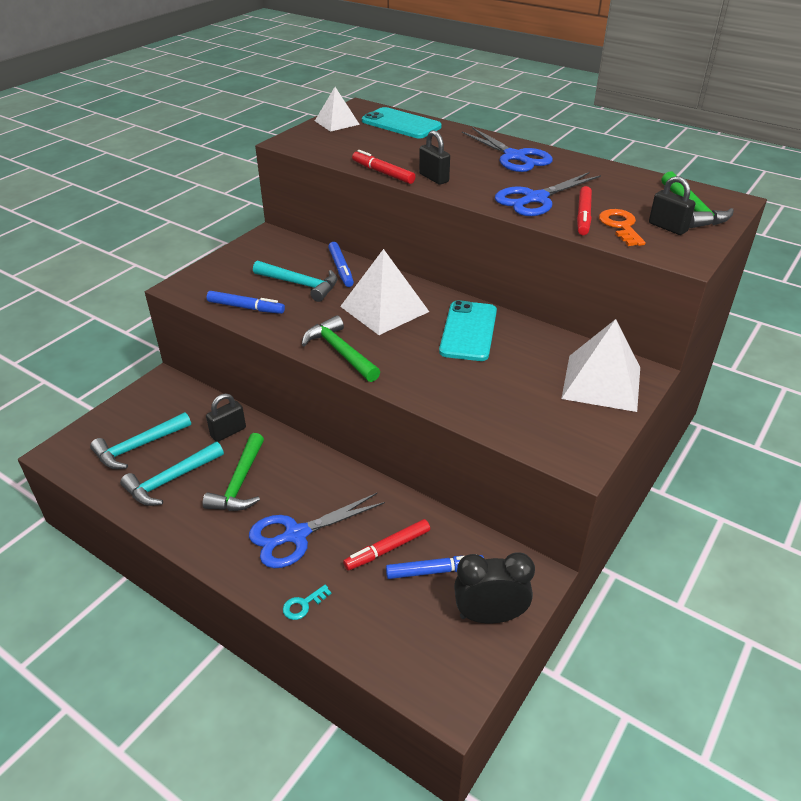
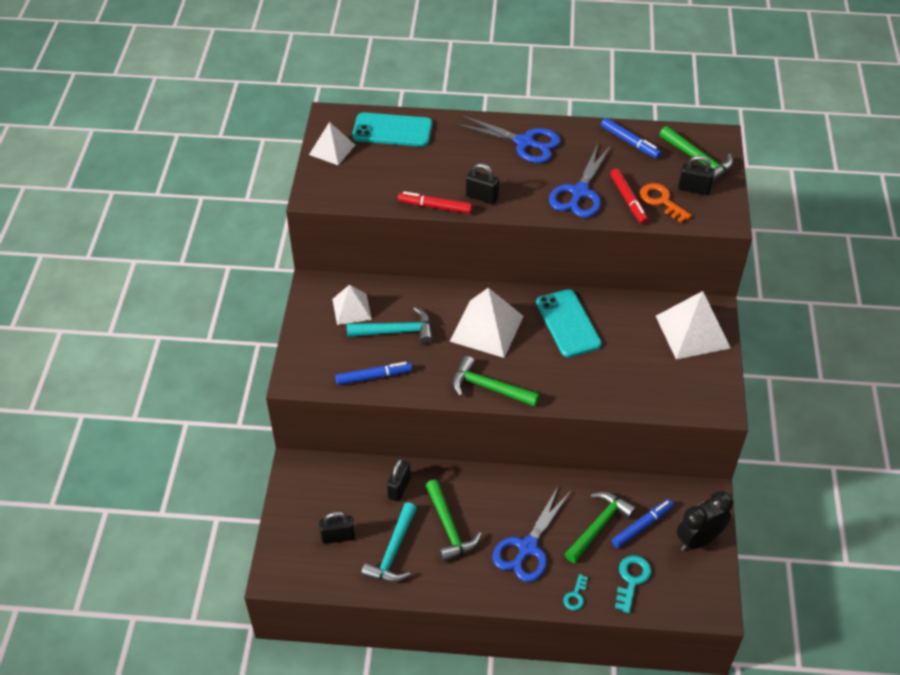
camera: 30 degrees left, 10 degrees up
turquoise hammer [90,412,191,469] -> black padlock [319,512,355,544]
blue marker [328,242,354,287] -> blue marker moved to [601,118,661,159]
red marker [343,519,430,571] -> green hammer [565,492,636,563]
none -> white pyramid [332,285,372,325]
none -> turquoise key [615,555,652,613]

